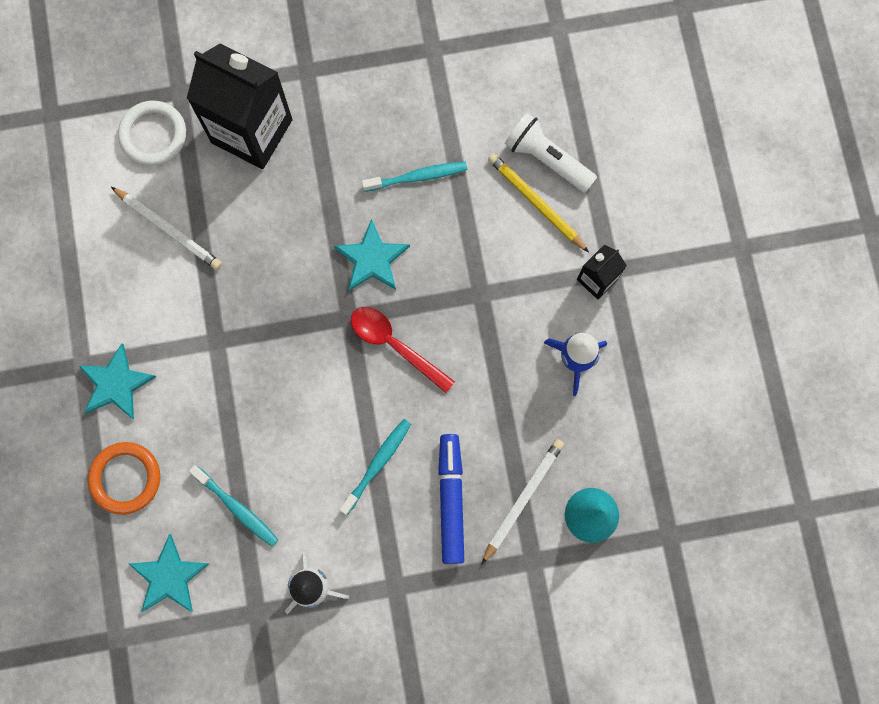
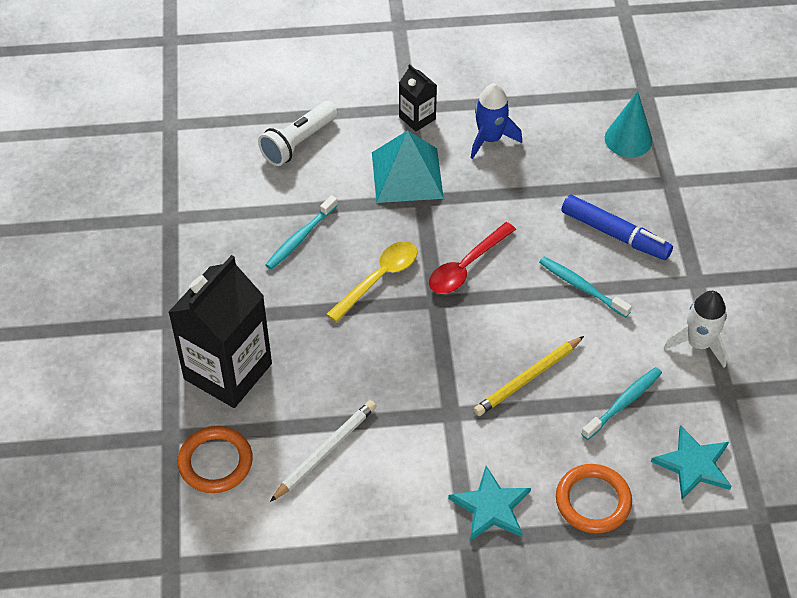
camera: 85 degrees left, 25 degrees down
white ring [118,101,186,166] -> orange ring [178,426,253,493]
turquoise star [334,219,410,291] -> yellow spoon [327,241,418,322]
turquoise toothbrush [361,162,467,192] -> turquoise toothbrush turned 135 degrees counterclockwise [265,195,338,270]
blue marker [438,434,464,564] -> blue marker turned 150 degrees counterclockwise [561,195,673,260]
white pencil [482,439,564,564] -> none
yellow pencil [488,153,589,252] -> yellow pencil moved to [474,336,584,416]
none -> turquoise pyramid [372,130,444,203]

